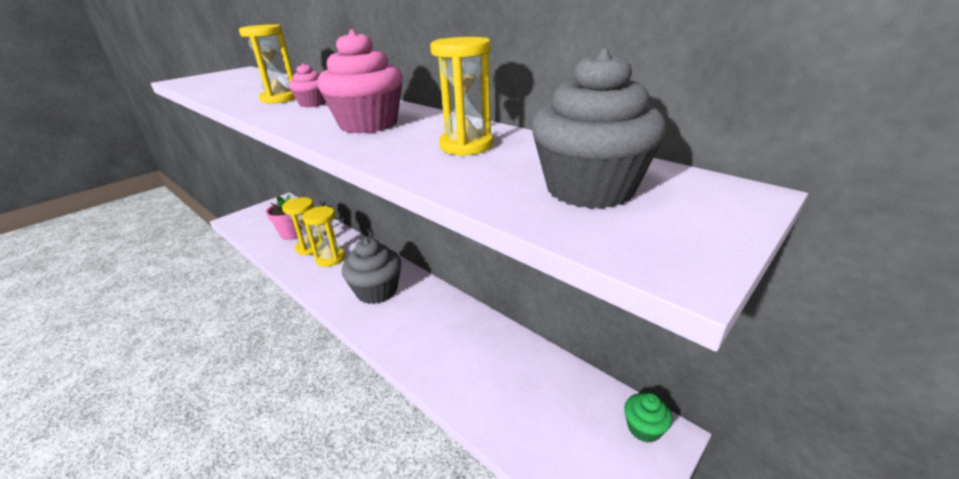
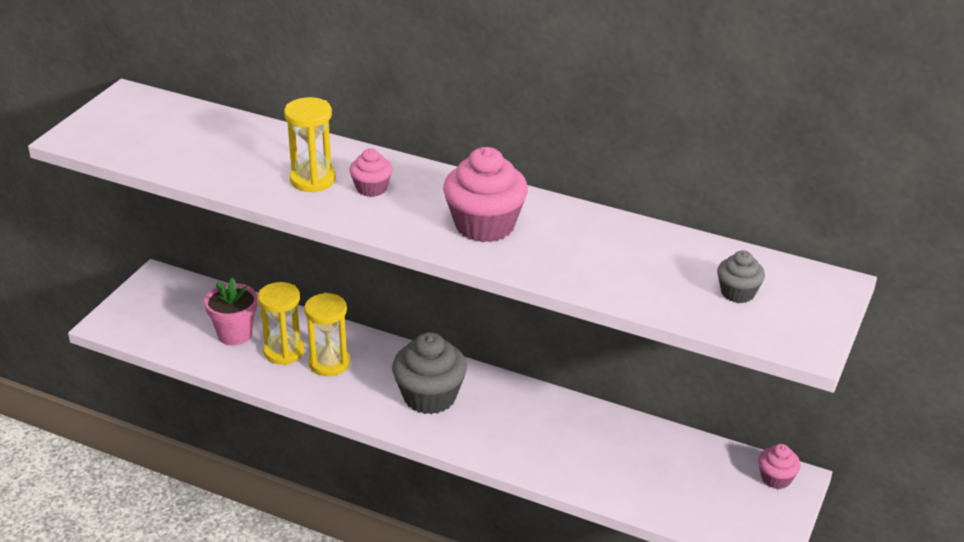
camera: 20 degrees left, 5 degrees up
yellow hourglass [430,37,493,156] -> none
grey cupcake [531,48,666,209] -> grey cupcake [717,250,765,303], size x0.53
green cupcake [624,393,673,443] -> pink cupcake [758,444,801,489]

